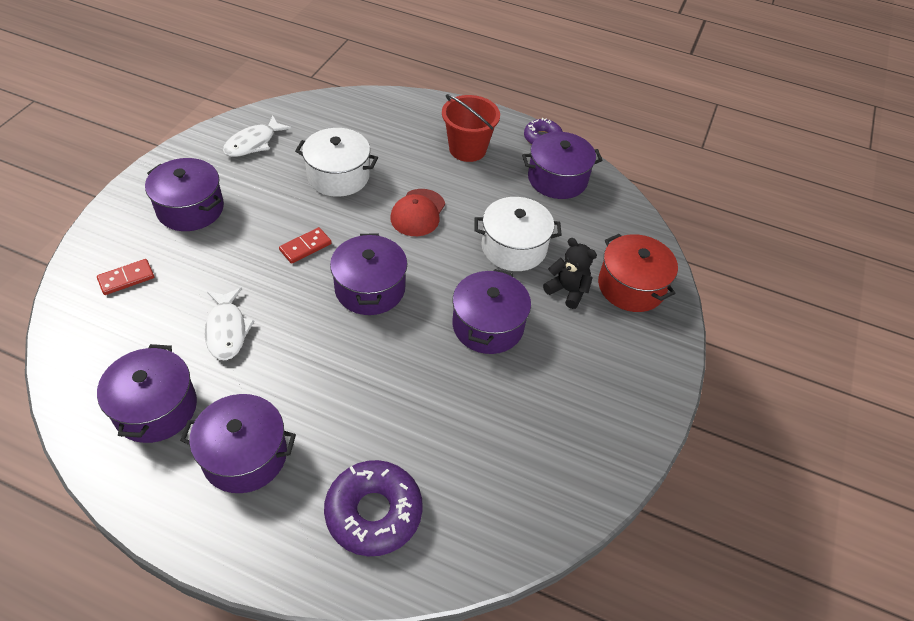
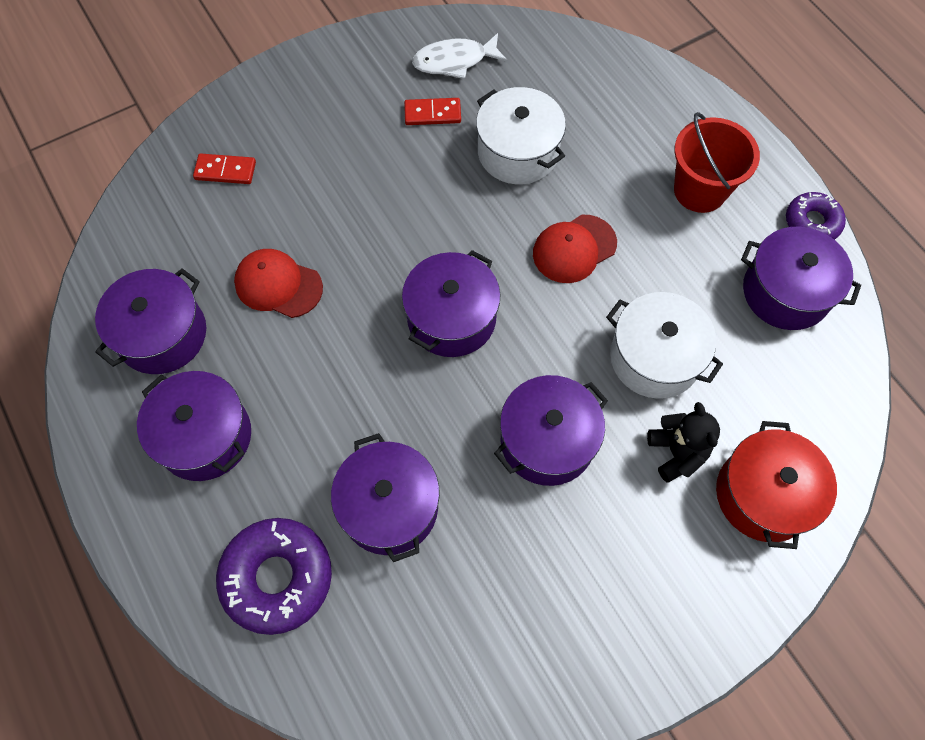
camera: 40 degrees right, 15 degrees up
purple pot [145,158,224,231] -> purple pot moved to [331,433,440,562]
white fish [204,288,255,360] -> red cap [234,249,323,318]
red domino [279,227,332,264] -> red domino moved to [404,98,461,125]

